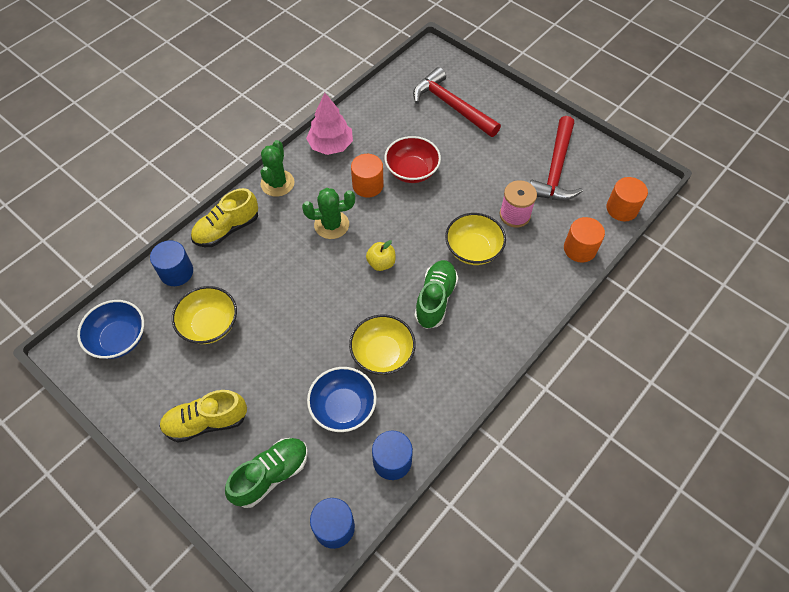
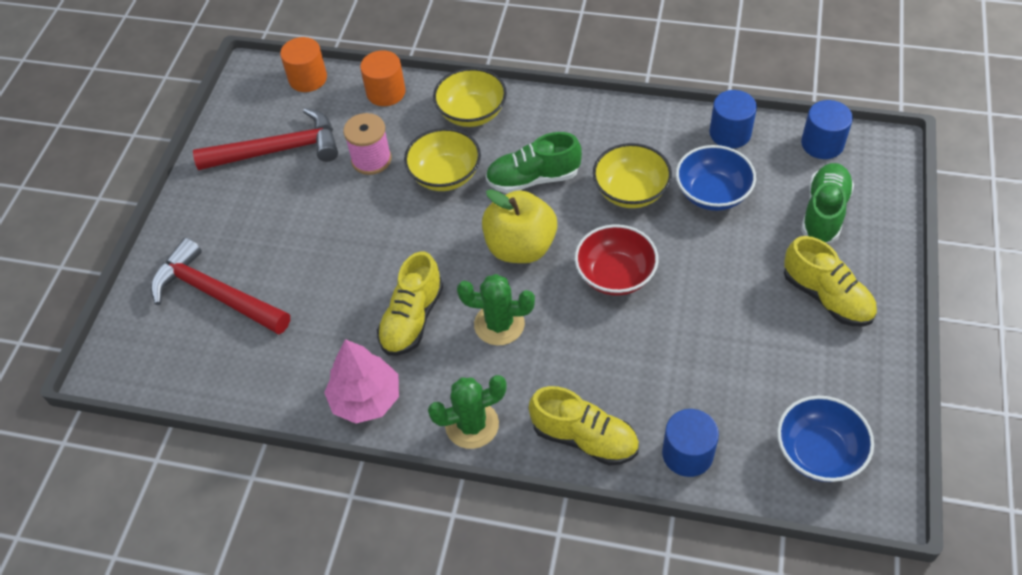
camera: 115 degrees left, 5 degrees down
yellow bowl [172,286,237,344] -> yellow bowl moved to [433,68,507,127]
green shoe [225,438,308,508] -> green shoe turned 90 degrees clockwise [801,163,854,243]
green cactus [302,188,355,239] -> green cactus turned 45 degrees counterclockwise [457,274,535,345]
orange cylinder [351,154,384,198] -> yellow shoe [377,251,443,356]
yellow apple [366,240,396,271] -> yellow apple [482,189,557,263], size x1.89
red bowl [384,136,441,183] -> red bowl moved to [575,224,658,296]
red hammer [413,67,501,137] -> red hammer turned 105 degrees clockwise [151,238,290,335]

